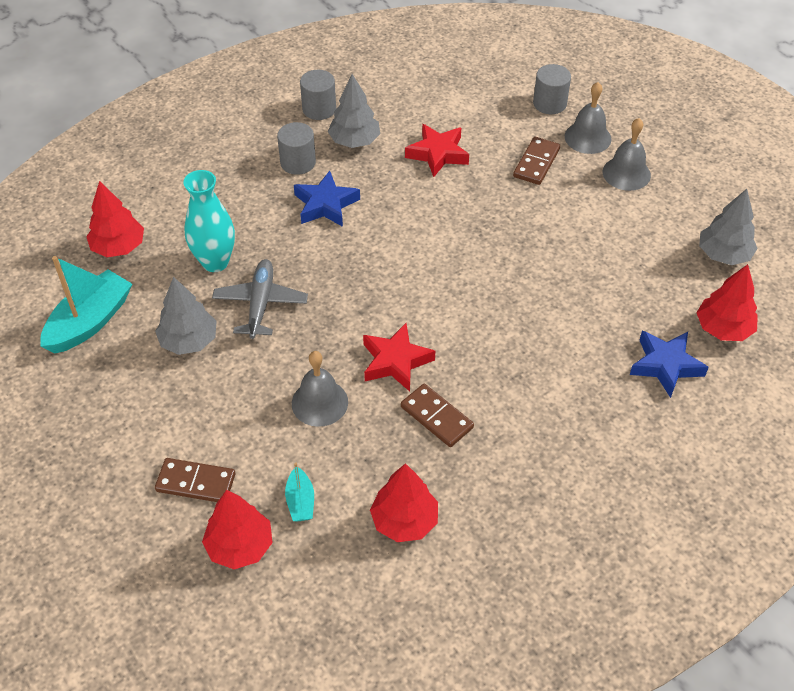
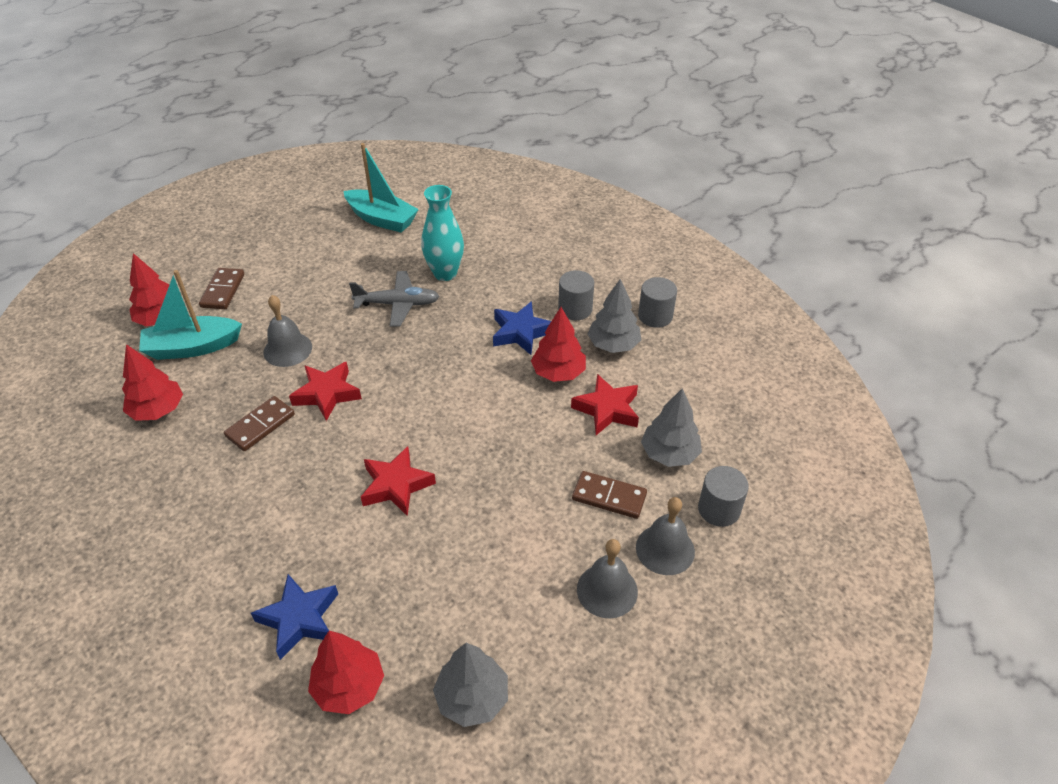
camera: 85 degrees right, 5 degrees down
red tree [86,181,144,257] -> red tree moved to [531,307,586,382]
grey tree [155,277,217,355] -> grey tree moved to [641,388,702,467]
turquoise boat [285,463,314,522] -> turquoise boat [139,270,242,360], size x1.99
none -> red star [361,446,436,516]

